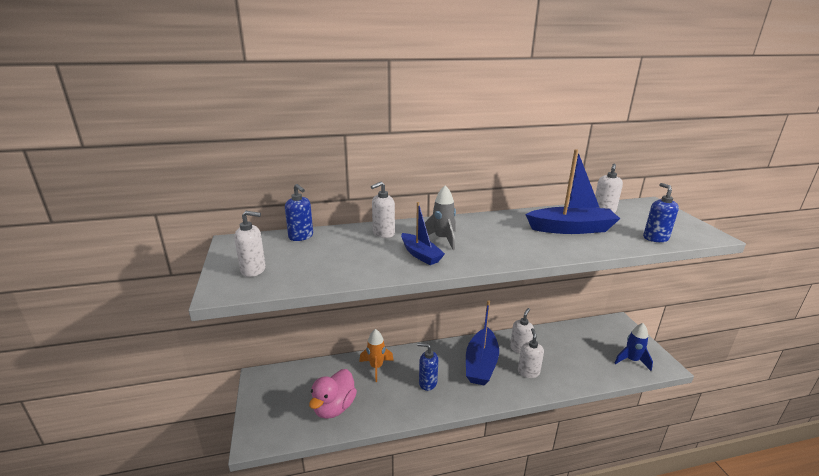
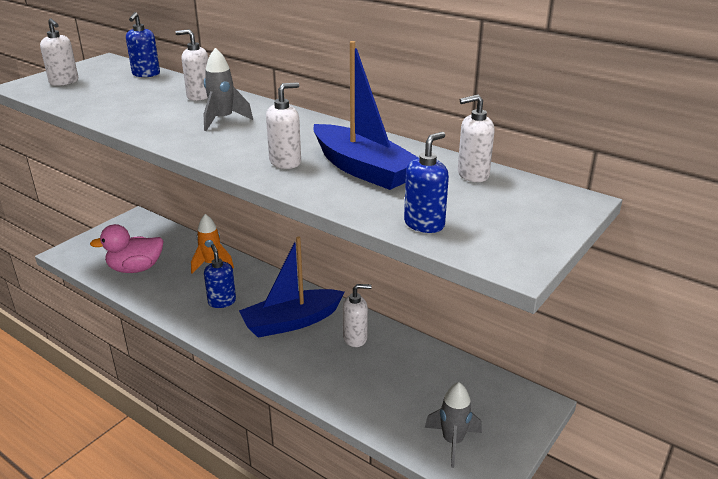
camera: 50 degrees right, 5 degrees up
blue boat [401,202,445,265] -> none
white soap dispenser [518,328,544,378] -> white soap dispenser moved to [266,82,301,169]
blue rocket [615,323,653,371] -> grey rocket [425,382,482,468]

